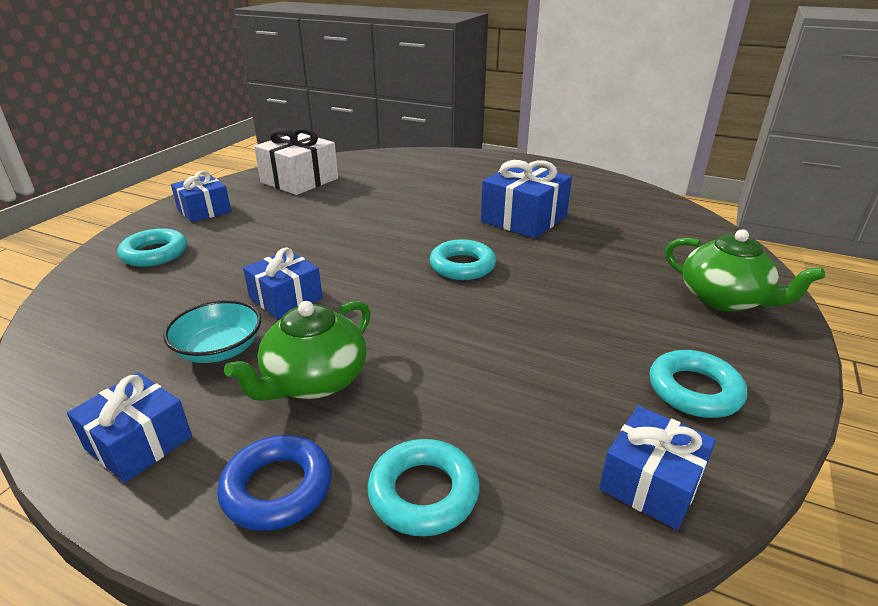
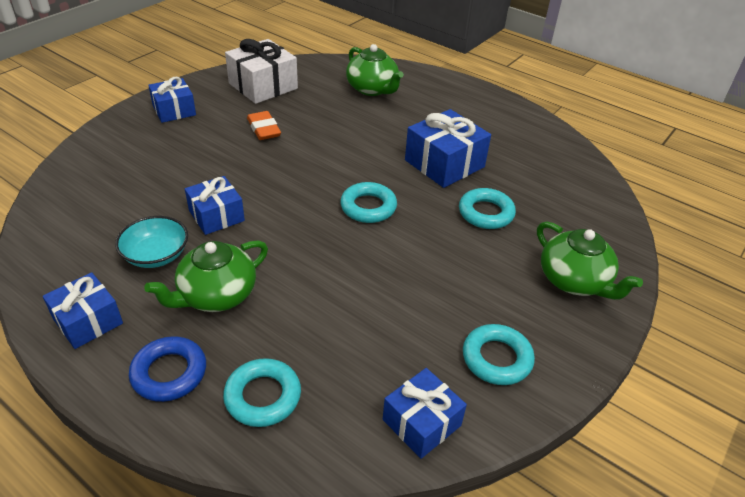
camera: 10 degrees right, 10 degrees up
turquoise ring [117,228,187,267] -> turquoise ring moved to [459,188,516,229]
none -> orange eraser [247,111,281,140]
none -> green teapot [346,44,404,96]

